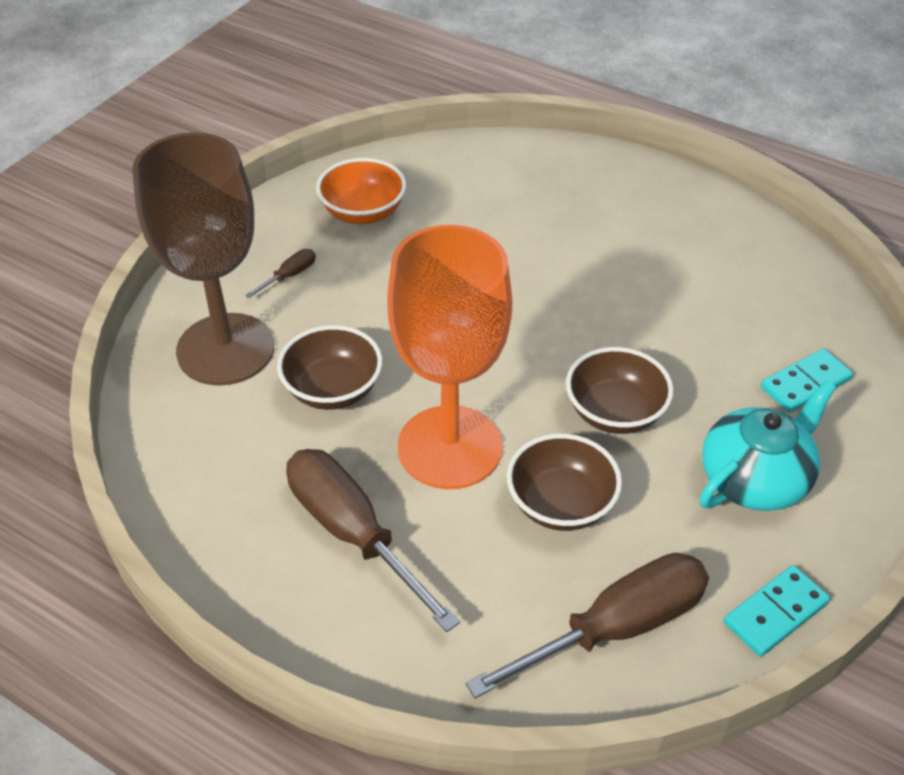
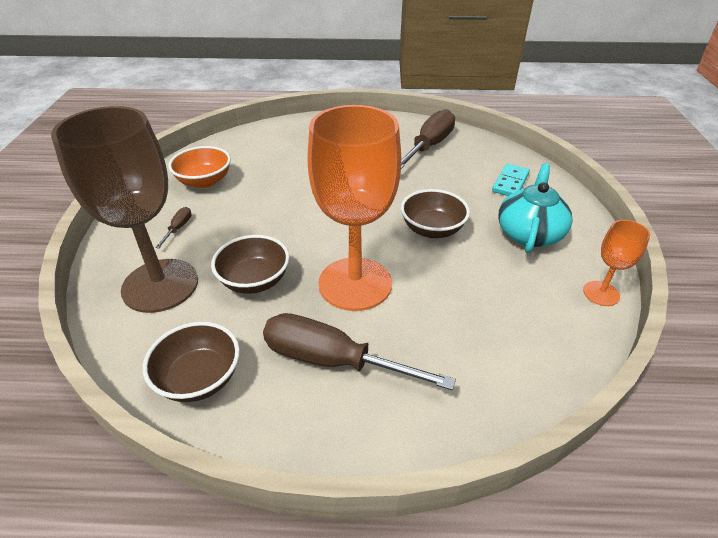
camera: 30 degrees left, 5 degrees down
brown screwdriver [466,553,709,698] -> brown screwdriver moved to [401,109,455,169]
brown bowl [507,434,622,531] -> brown bowl moved to [143,322,240,402]
turquoise domino [724,565,830,657] -> orange goblet [583,220,650,306]

